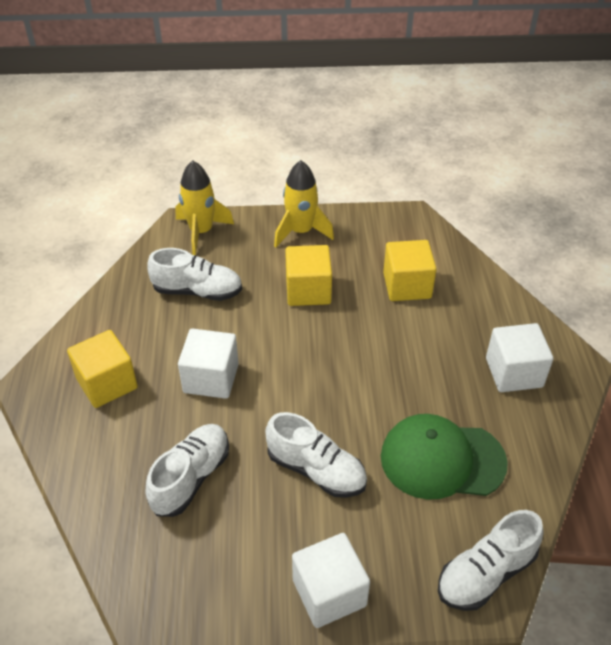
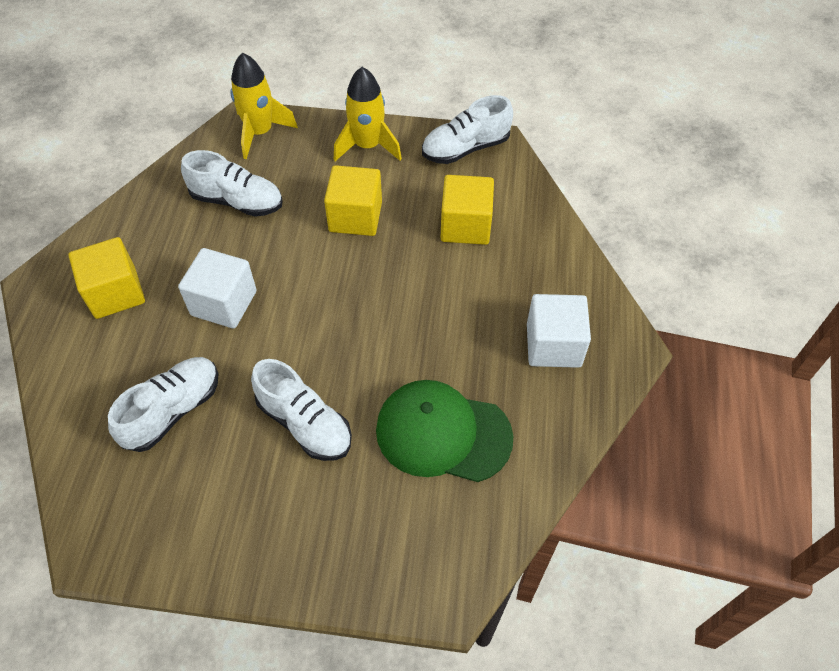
camera: 10 degrees right, 10 degrees up
white cube [292,533,370,628] -> none
white shoe [438,510,544,611] -> white shoe moved to [422,95,513,164]

